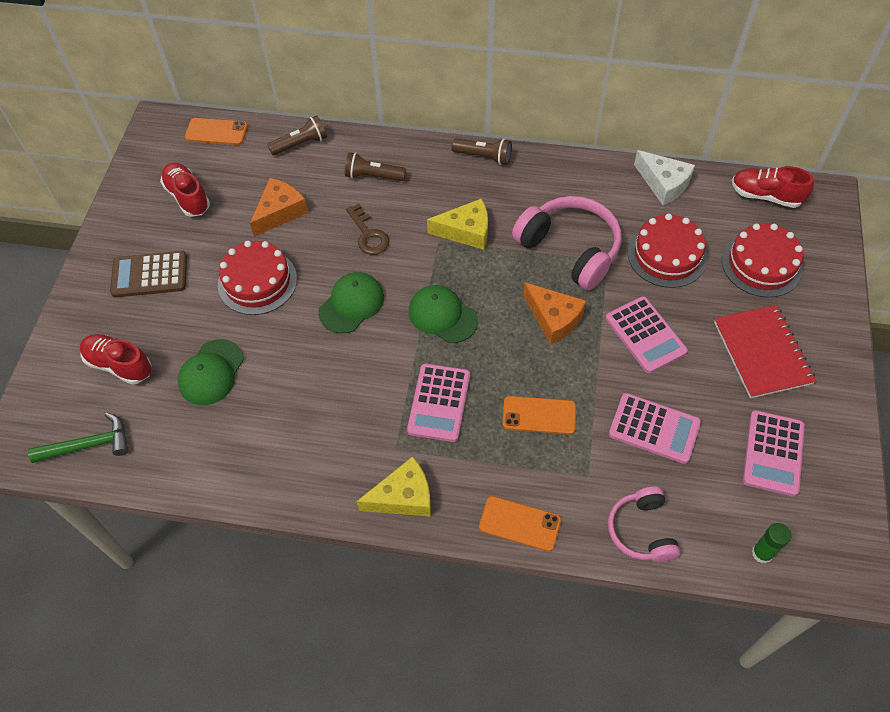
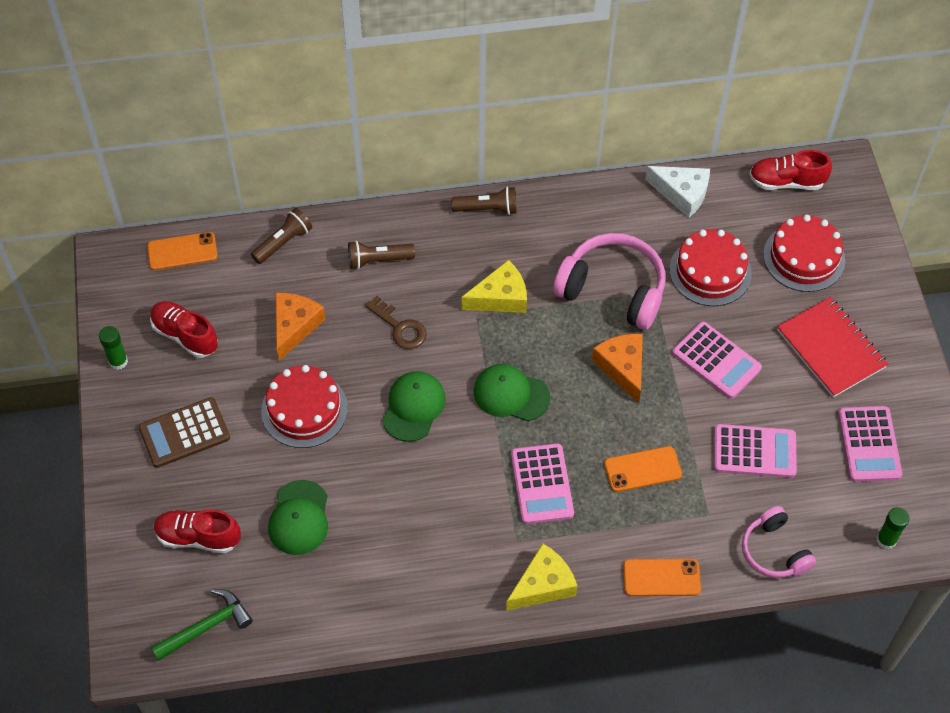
camera: 20 degrees left, 0 degrees up
orange cheese [523,282,586,344] -> orange cheese turned 135 degrees counterclockwise [592,334,643,403]
none -> green glue stick [99,326,128,370]

